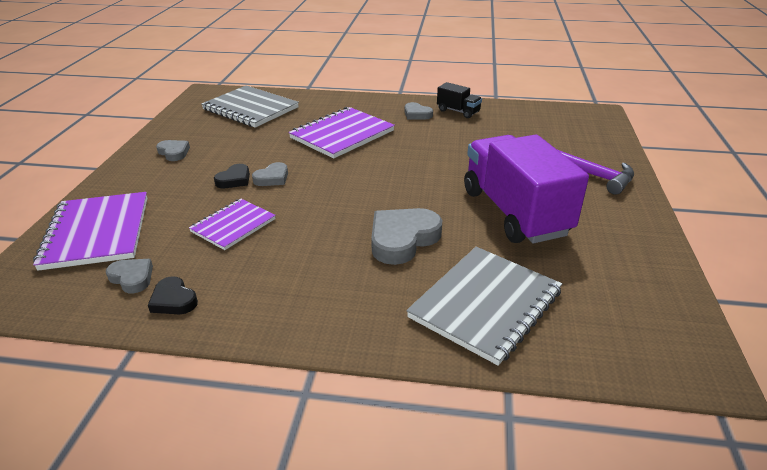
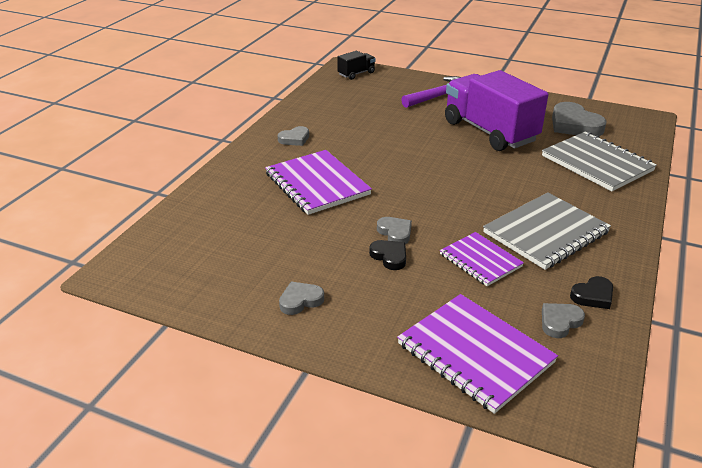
camera: 75 degrees left, 0 degrees up
purple notebook [33,192,147,271] -> purple notebook turned 45 degrees clockwise [397,294,558,414]
grey notebook [201,85,299,128] -> grey notebook moved to [483,192,611,270]
grey heart [371,208,442,265] -> grey heart moved to [552,102,607,136]
black truck [437,82,482,118] -> black truck moved to [337,51,376,80]
purple truck [464,134,589,243] -> purple truck turned 60 degrees clockwise [445,70,548,151]

